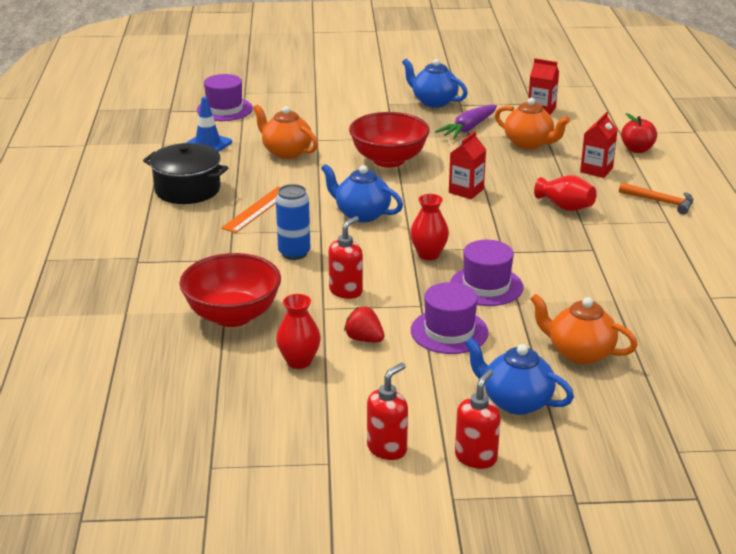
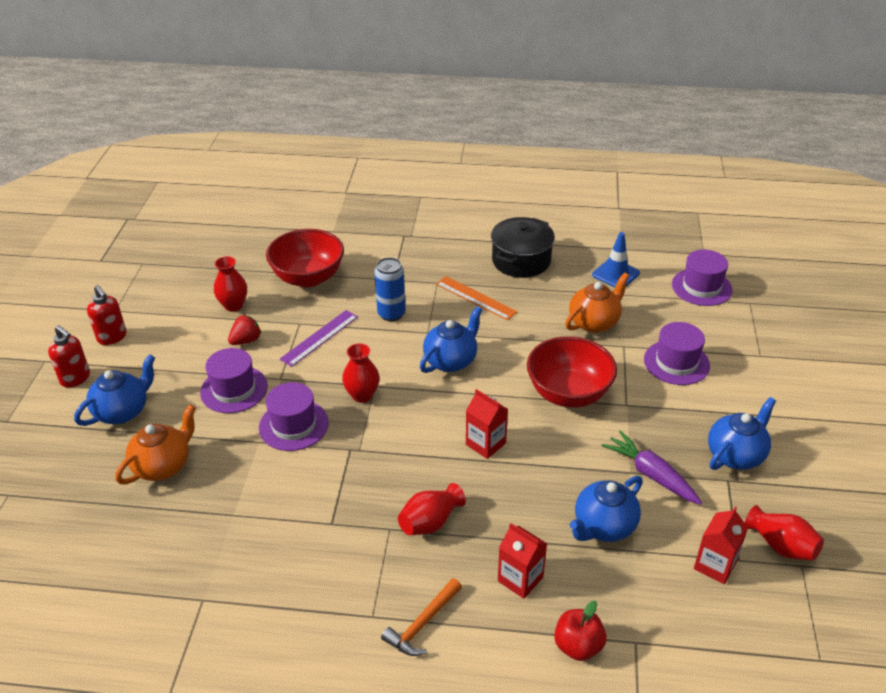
camera: 100 degrees right, 10 degrees up
red soap dispenser [328,216,363,299] -> purple ruler [279,310,358,367]
orange teapot [495,98,570,150] -> blue teapot [570,476,643,542]
none -> purple hat [644,322,710,385]
none -> red vase [745,505,824,561]

